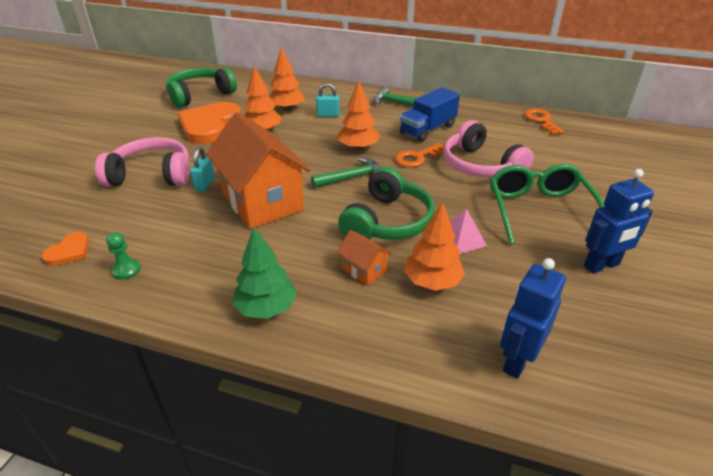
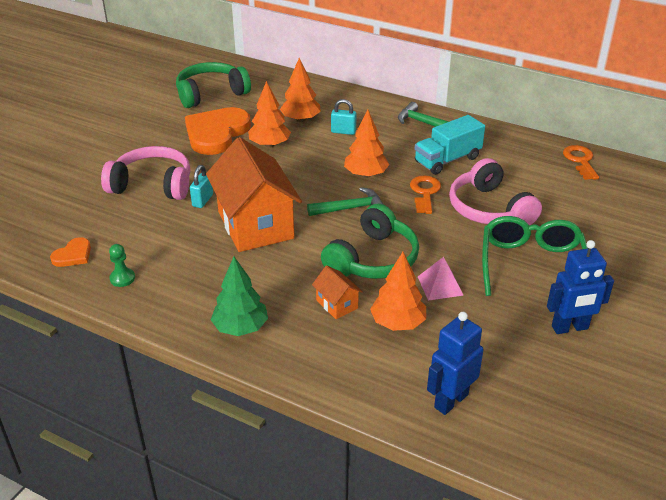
camera: 10 degrees right, 0 degrees up
orange key [395,143,444,167] -> orange key turned 120 degrees clockwise [410,175,441,214]
blue truck [400,87,460,142] -> turquoise truck [415,115,485,175]

